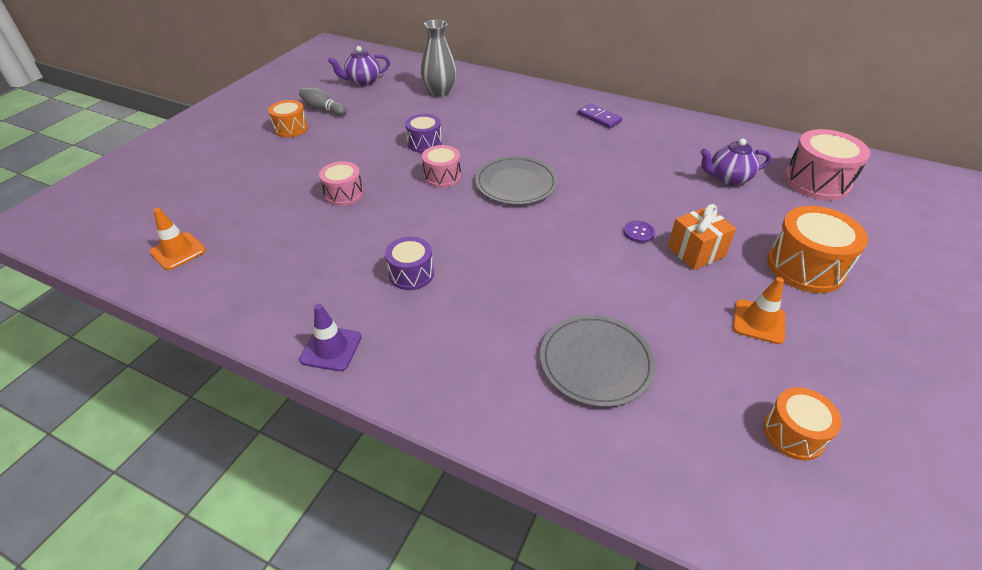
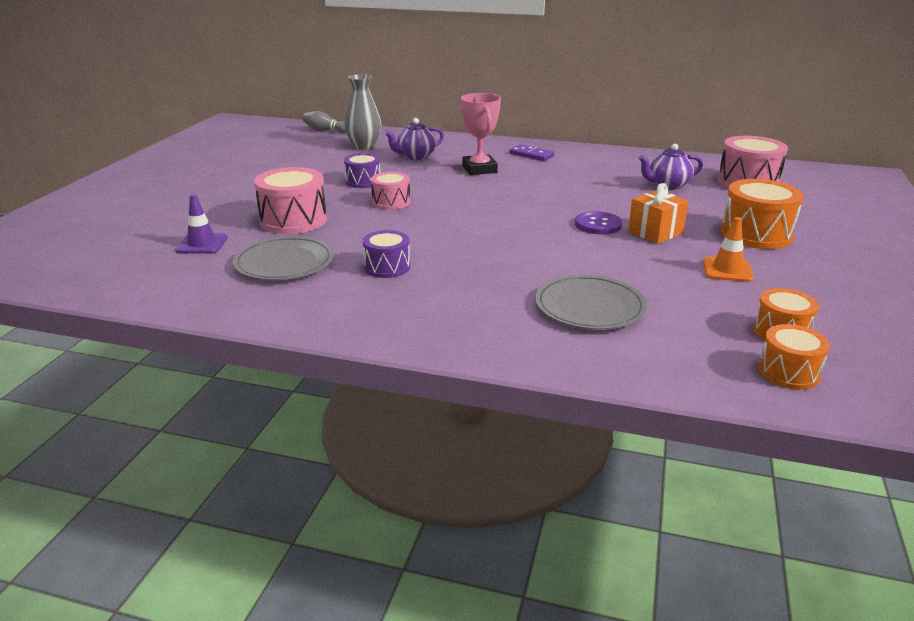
camera: 10 degrees left, 15 degrees down
orange traffic cone [150,208,206,270] -> none
orange drum [268,100,308,137] -> orange drum moved to [758,324,830,390]
grey bowling pin [299,87,347,116] -> grey bowling pin moved to [303,111,346,133]
purple traffic cone [299,304,362,371] -> purple traffic cone moved to [175,194,228,254]
pink drum [319,161,363,206] -> pink drum [254,167,327,234], size x1.64
purple teapot [328,46,390,86] -> purple teapot moved to [385,118,444,160]
grey plate [475,156,558,205] -> grey plate moved to [233,236,334,280]
purple button [624,221,655,243] -> purple button [575,211,622,235], size x1.56
none -> pink trophy [461,93,501,175]

